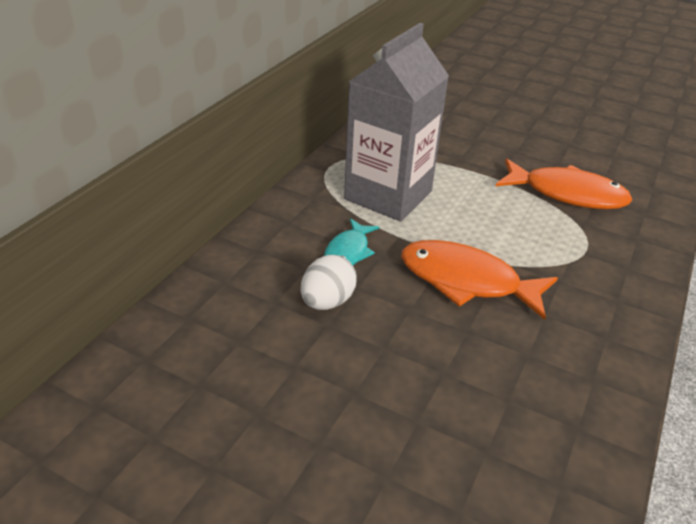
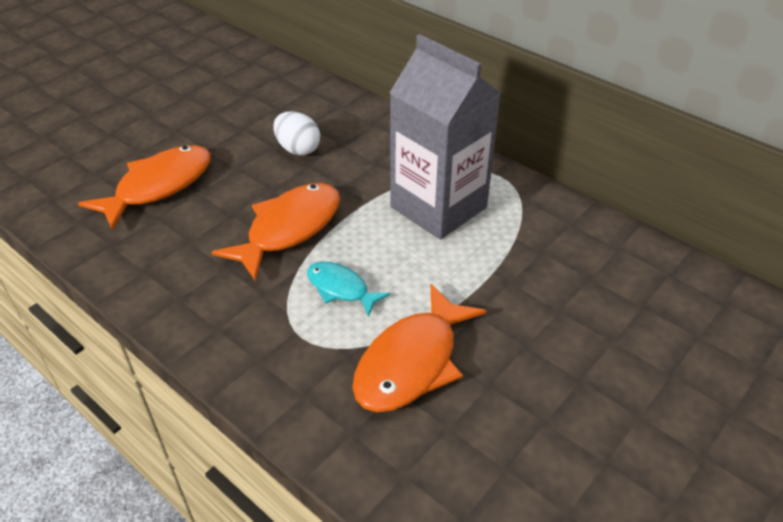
camera: 105 degrees right, 5 degrees up
turquoise fish [324,218,380,265] -> turquoise fish moved to [307,261,390,317]
none -> orange fish [78,145,211,231]

